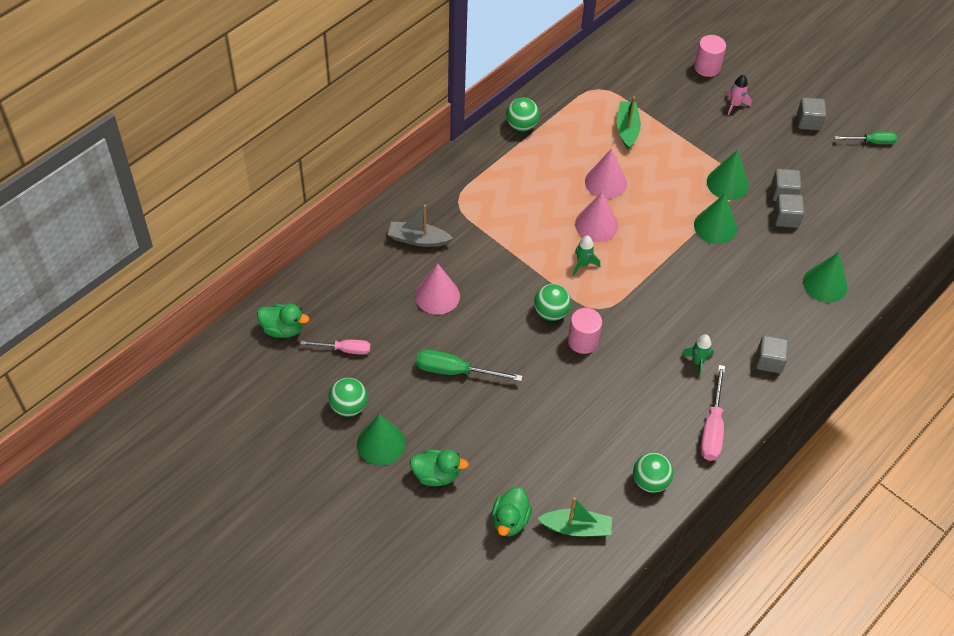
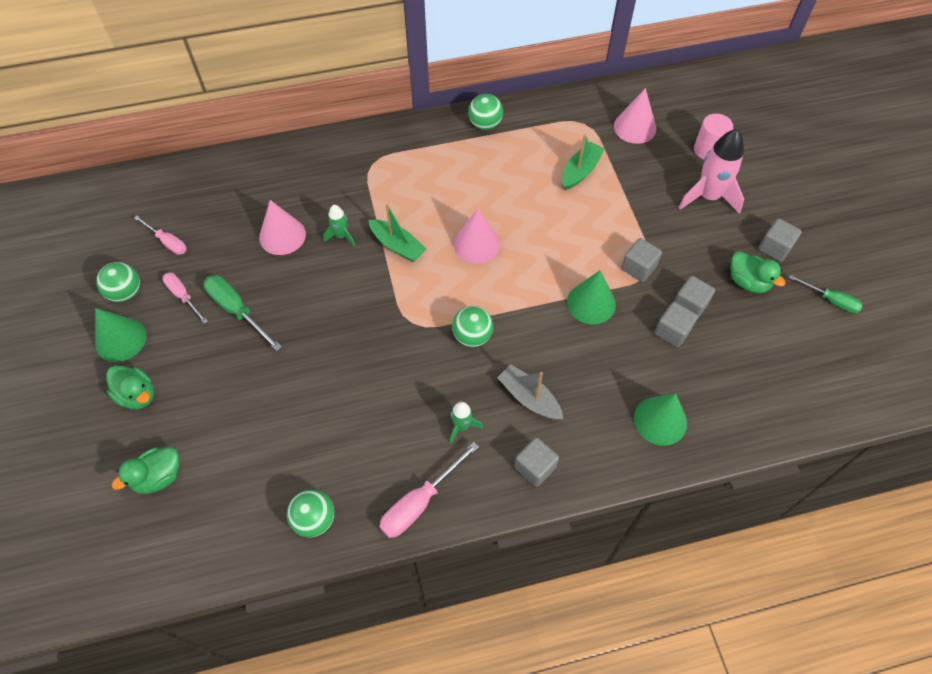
camera: 35 degrees right, 5 degrees up
green duck [257,304,309,338] -> green duck moved to [731,251,785,293]
grey boat [388,205,453,247] -> grey boat moved to [497,364,563,420]
green ball [534,284,571,321] -> green ball moved to [452,306,493,347]
green boat [537,497,612,536] -> green boat moved to [369,203,427,262]
pink cylinder [568,308,602,354] -> none
green rocket [573,236,600,276] -> green rocket moved to [323,205,355,246]
pink cone [585,148,627,199] -> pink cone moved to [614,88,656,144]
green cone [707,150,749,200] -> grey cube [621,238,662,282]
pink rocket [726,74,752,115] -> pink rocket [678,129,744,214], size x1.95
none -> pink screwdriver [162,272,208,324]

